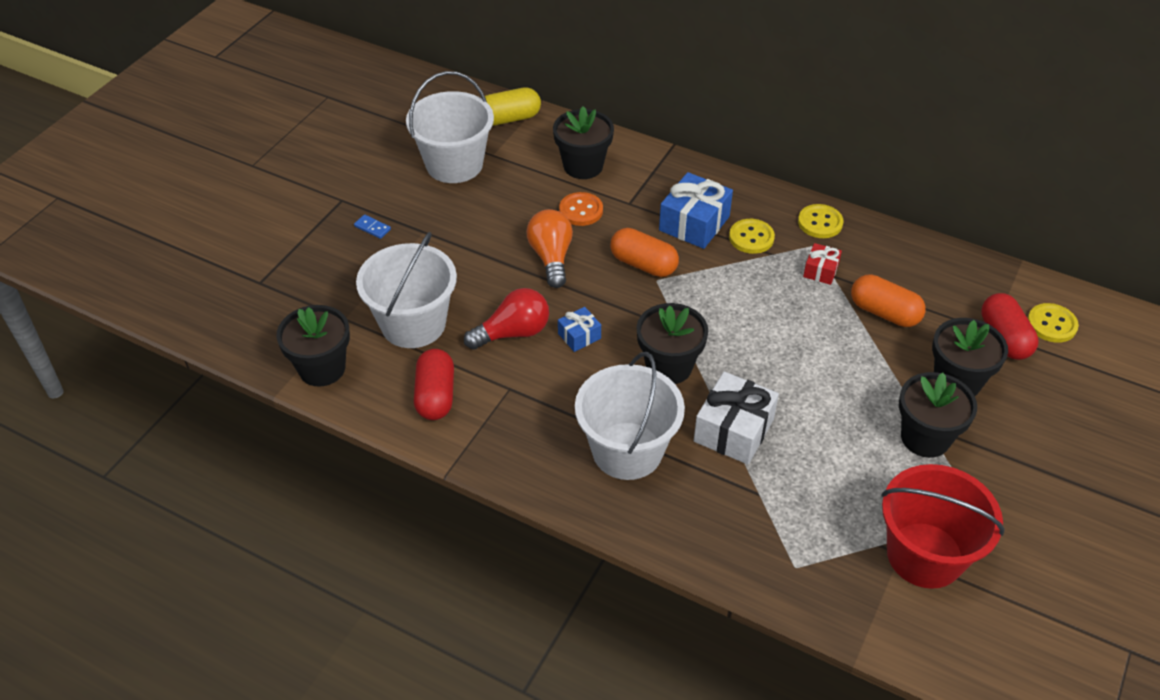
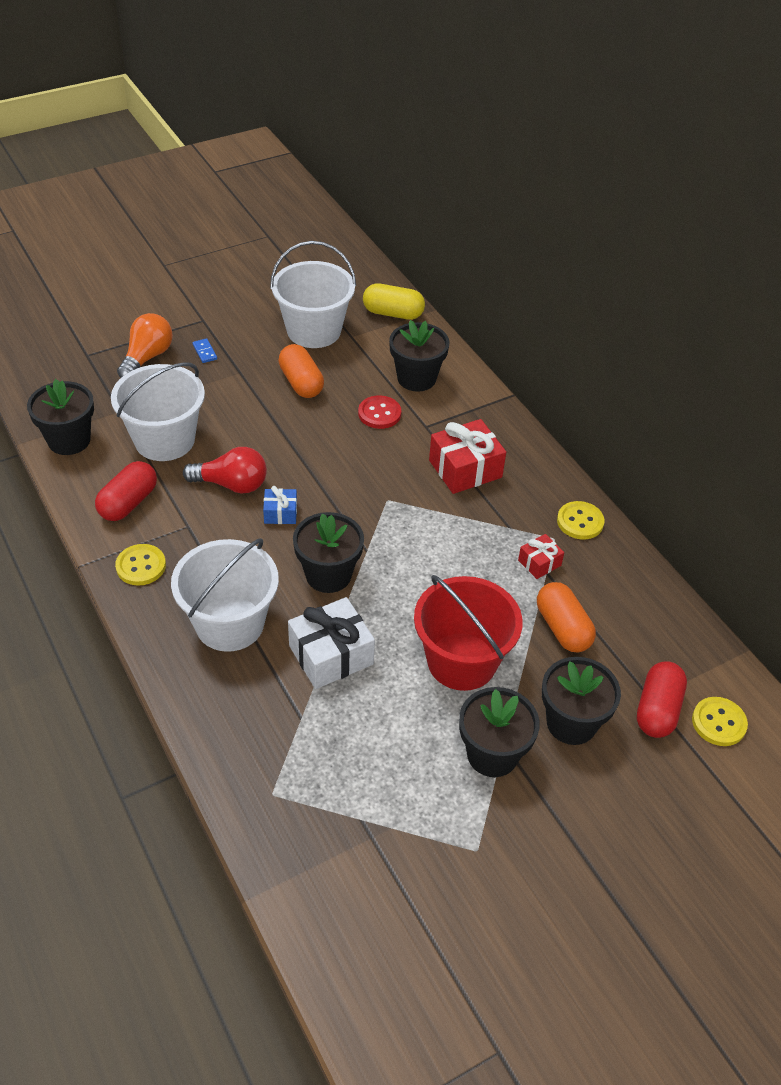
camera: 30 degrees right, 0 degrees up
orange light bulb [526,209,573,288] -> orange light bulb moved to [117,313,173,378]
orange button [559,192,603,226] -> red button [358,396,401,429]
orange capsule [610,228,679,277] -> orange capsule moved to [278,344,324,398]
blue gift [659,172,733,249] -> red gift [429,419,506,494]
yellow button [729,219,775,254] -> yellow button moved to [115,544,166,586]
red bucket [881,464,1005,589] -> red bucket moved to [414,575,523,691]

